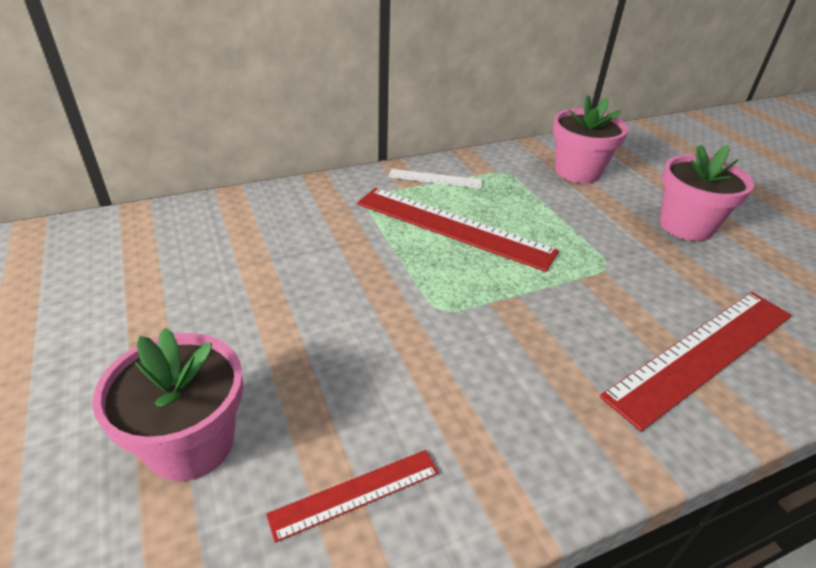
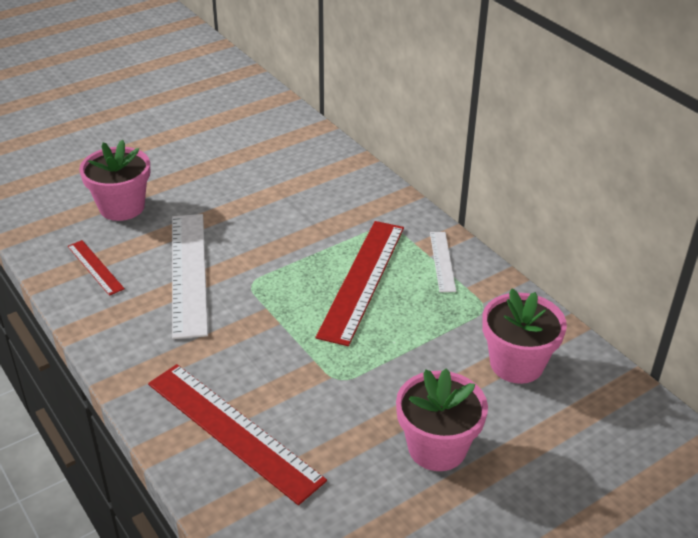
camera: 80 degrees right, 0 degrees up
none -> white ruler [172,214,208,339]

